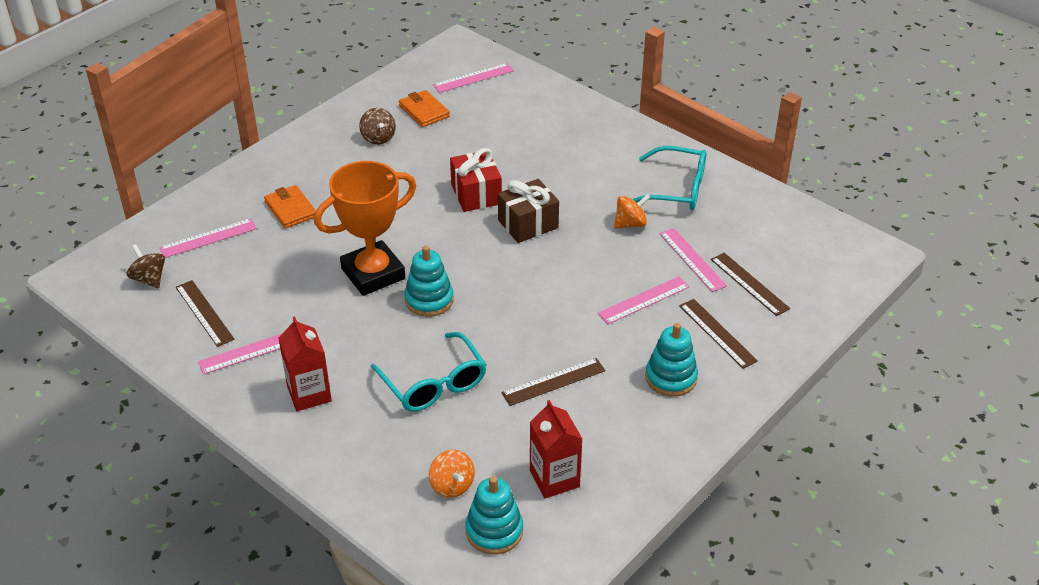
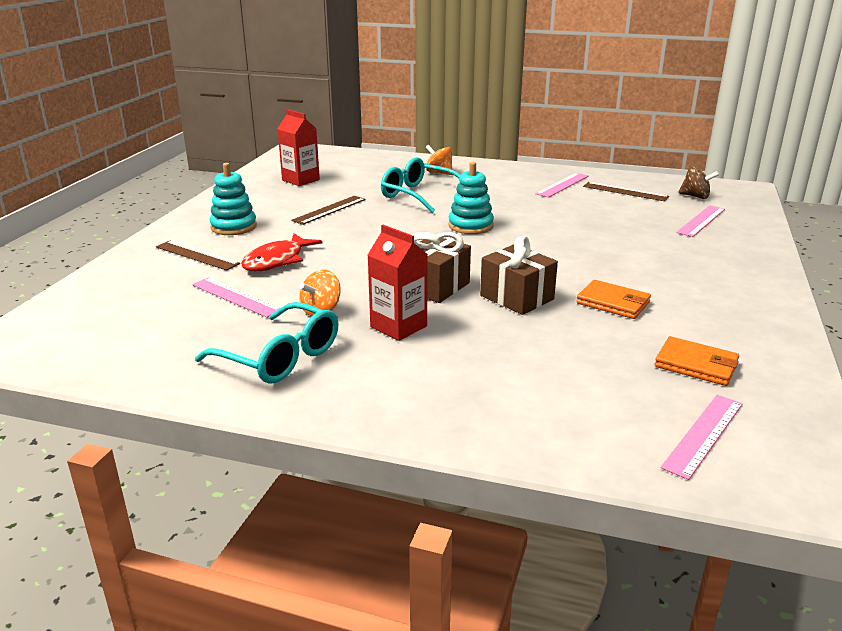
camera: 155 degrees right, 15 degrees down
orange wallet [264,185,316,229] -> orange wallet moved to [576,280,651,319]
red carton [278,317,332,411] -> red carton moved to [368,225,428,341]
orange trophy [314,161,416,296] -> none
brown spinning top [359,108,396,145] -> none
orange spinning top [429,450,475,498] -> orange spinning top moved to [426,145,452,175]
red gift [450,148,502,212] -> brown gift [480,236,558,315]
turquoise stacking toy [465,476,523,554] -> none
pink ruler [597,276,690,324] -> red fish [241,233,322,272]
turquoise glasses [633,146,706,210] -> turquoise glasses turned 135 degrees counterclockwise [195,302,338,384]
brown ruler [711,253,790,316] -> none

